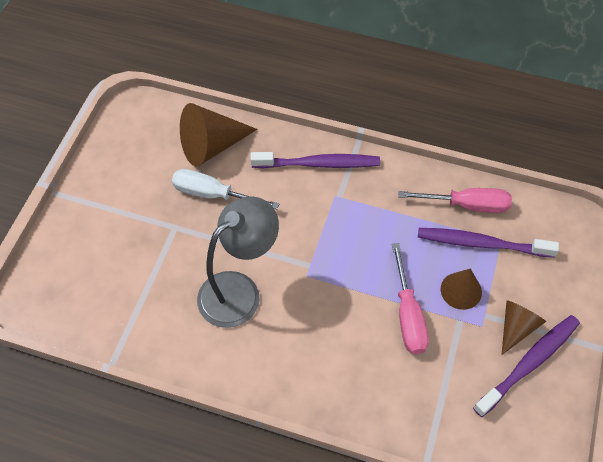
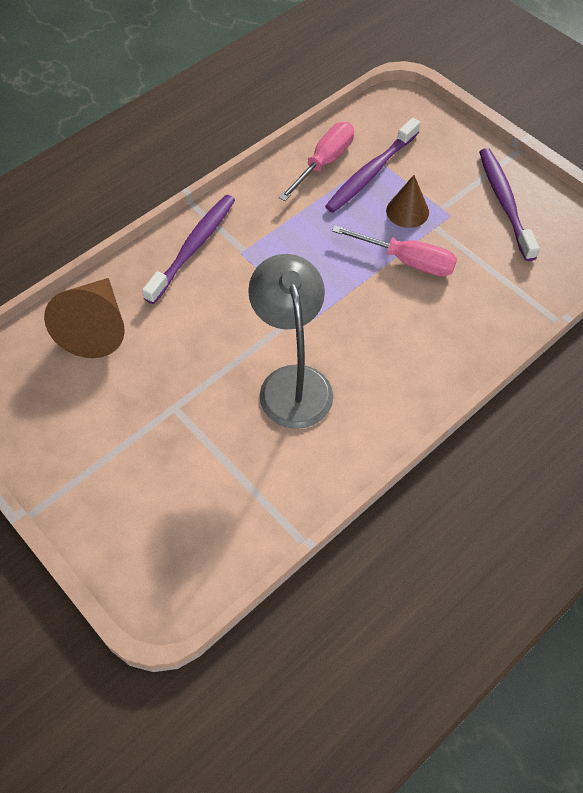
camera: 60 degrees left, 0 degrees up
white screwdriver [172,169,279,210] -> none
brown cone [502,300,546,355] -> none

